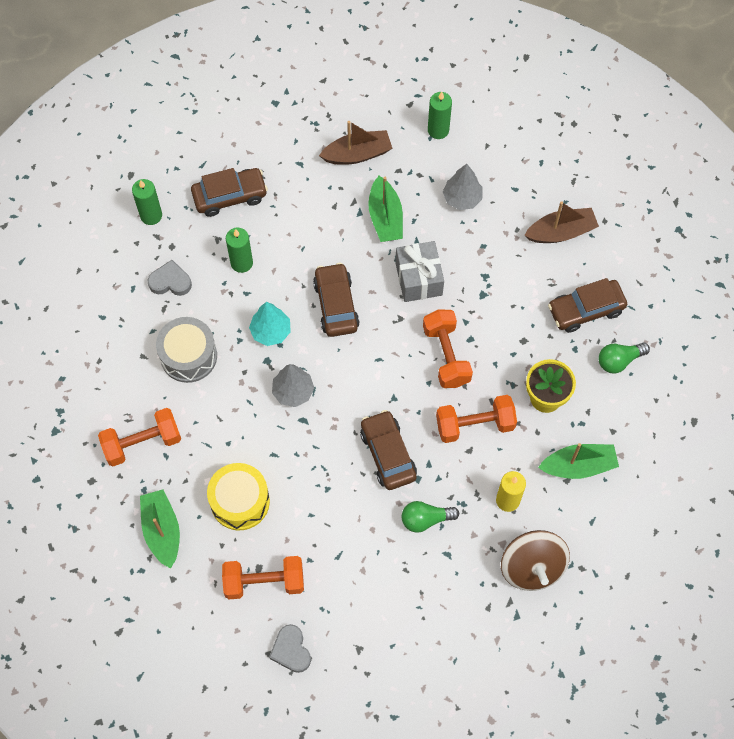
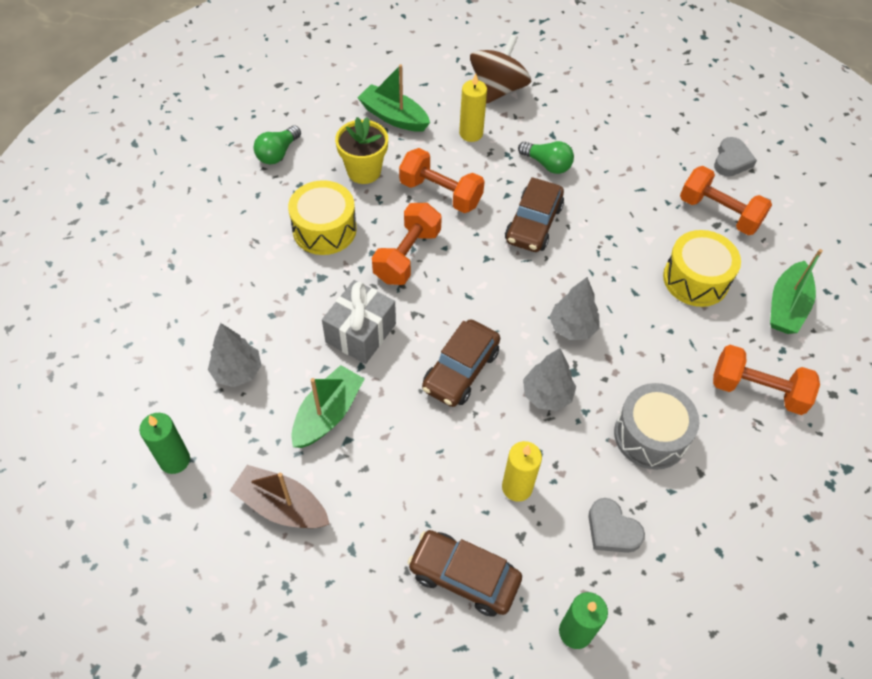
camera: 140 degrees left, 10 degrees down
green candle [226,228,253,273] -> yellow candle [502,441,542,502]
turquoise tree [249,302,291,346] -> grey tree [523,348,576,411]
brown boat [524,201,599,243] -> none
brown car [548,278,627,333] -> none
green light bulb [599,342,650,374] -> green light bulb turned 105 degrees clockwise [254,125,301,164]
none -> yellow drum [288,180,357,255]

